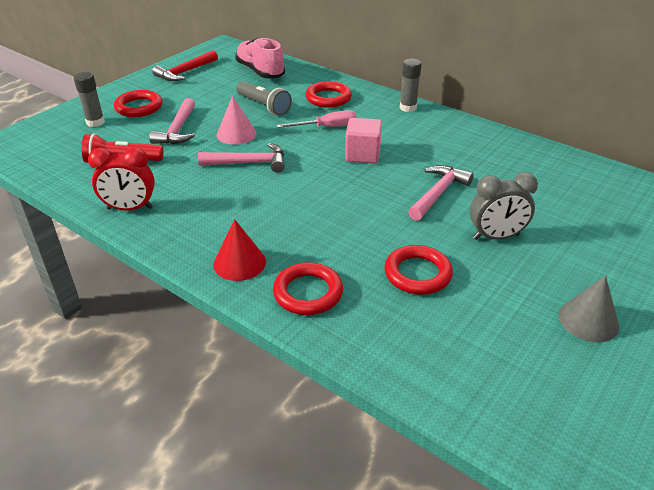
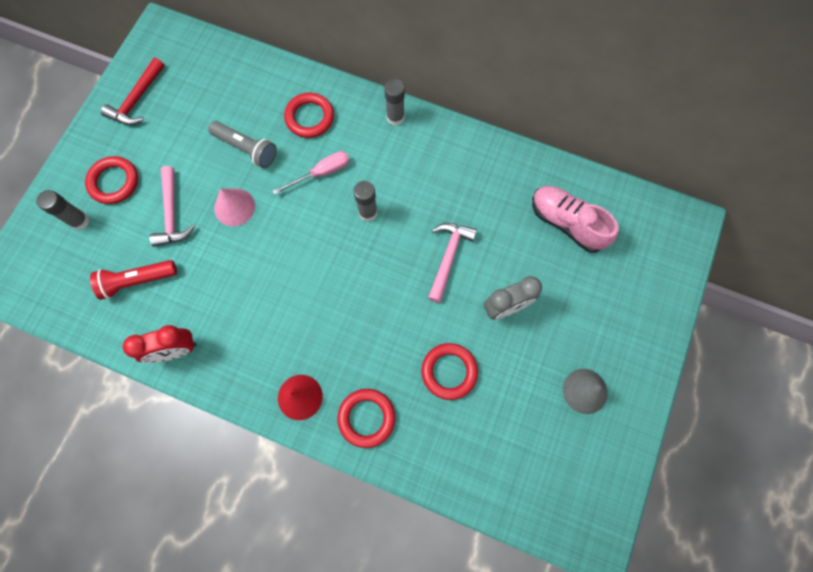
camera: 15 degrees left, 35 degrees up
pink hammer [198,143,285,173] -> none
pink shoe [235,38,285,78] -> pink shoe moved to [532,186,619,253]
pink cube [345,118,382,163] -> grey glue stick [354,181,378,222]

